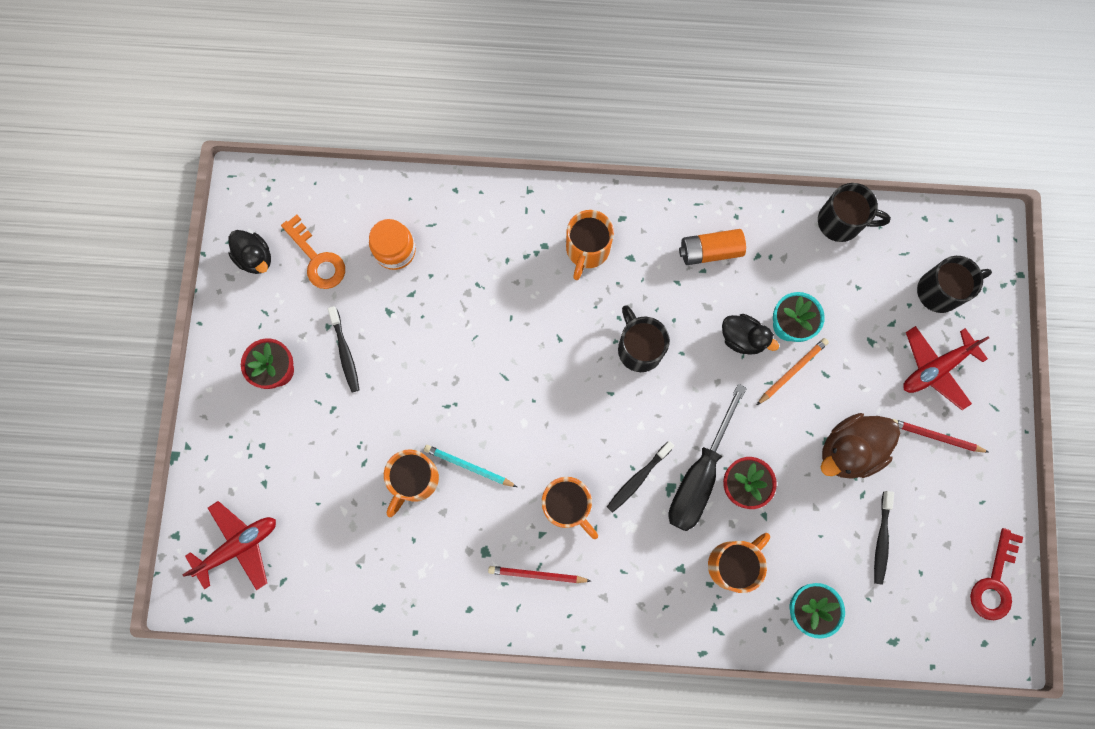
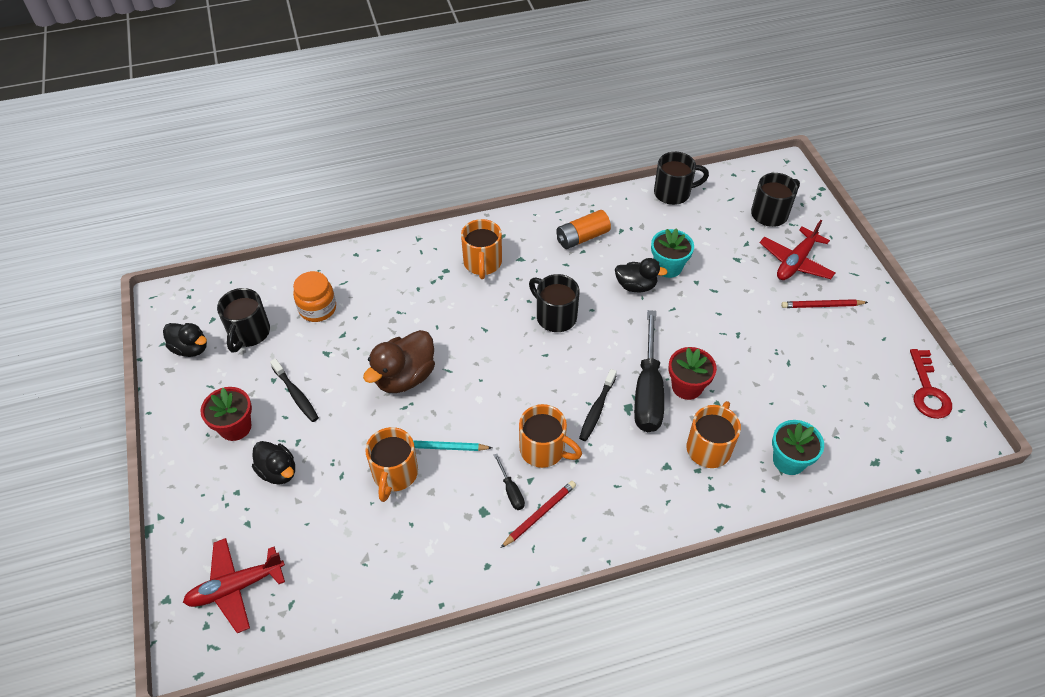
camera: 20 degrees left, 25 degrees down
red plane [182,501,276,590] -> red plane turned 150 degrees counterclockwise [183,538,285,633]
orange key [281,215,345,289] -> black mug [217,288,270,353]
red pencil [488,566,591,583] -> red pencil turned 150 degrees clockwise [501,481,576,548]
orange pencil [757,338,829,405] -> none
brown duck [821,413,900,479] -> brown duck moved to [363,330,435,393]
black toothbrush [874,491,894,585] -> none
none -> black duck [252,441,295,484]
none -> black screwdriver [494,454,525,510]

